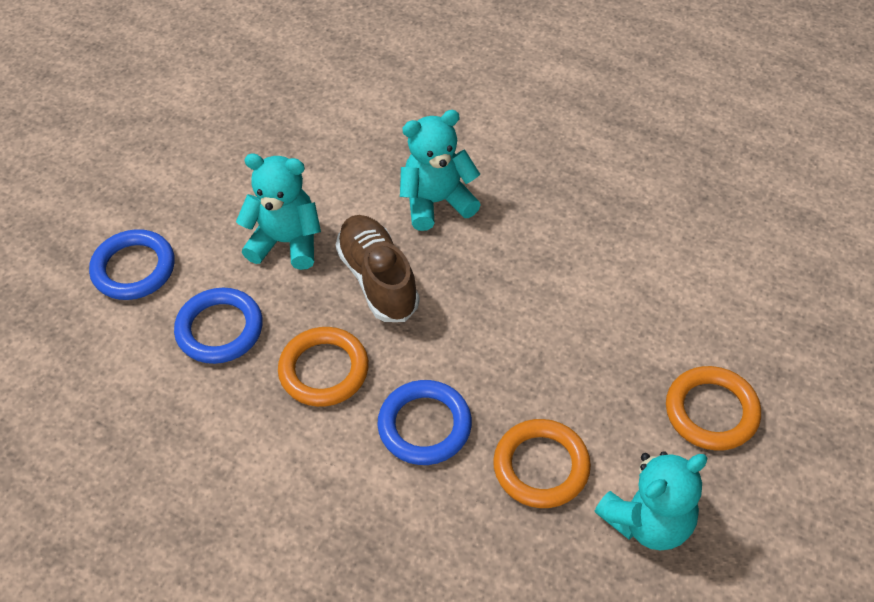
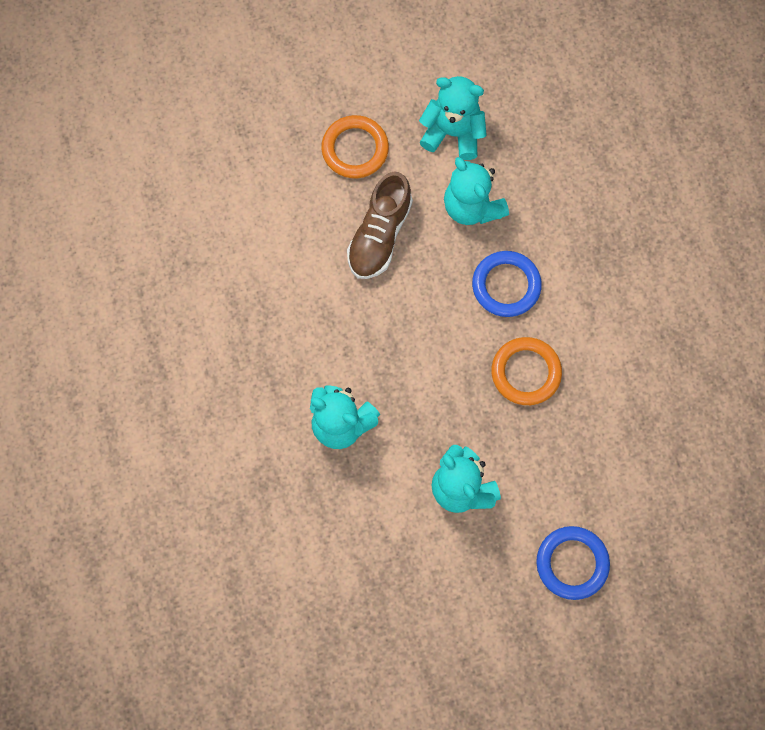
camera: 135 degrees left, 20 degrees up
blue ring [174,288,263,364] -> none
brown shoe [336,215,420,322] -> brown shoe moved to [347,172,413,279]
orange ring [493,419,591,508] -> turquoise teddy bear [444,157,509,225]

